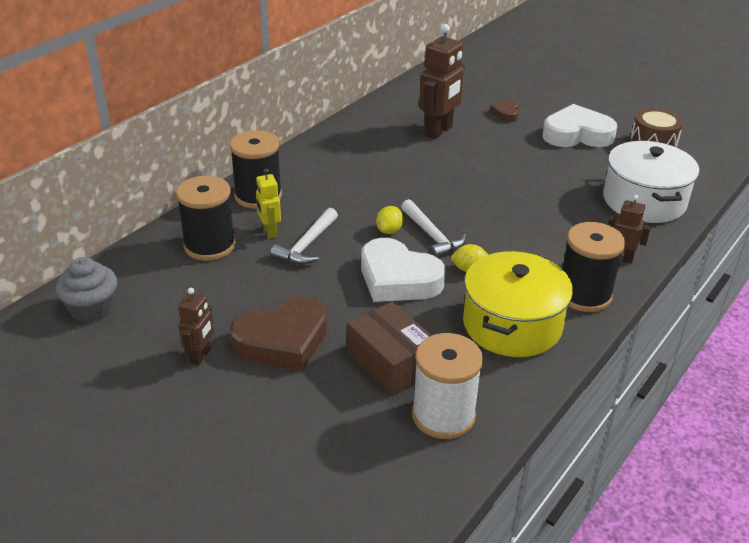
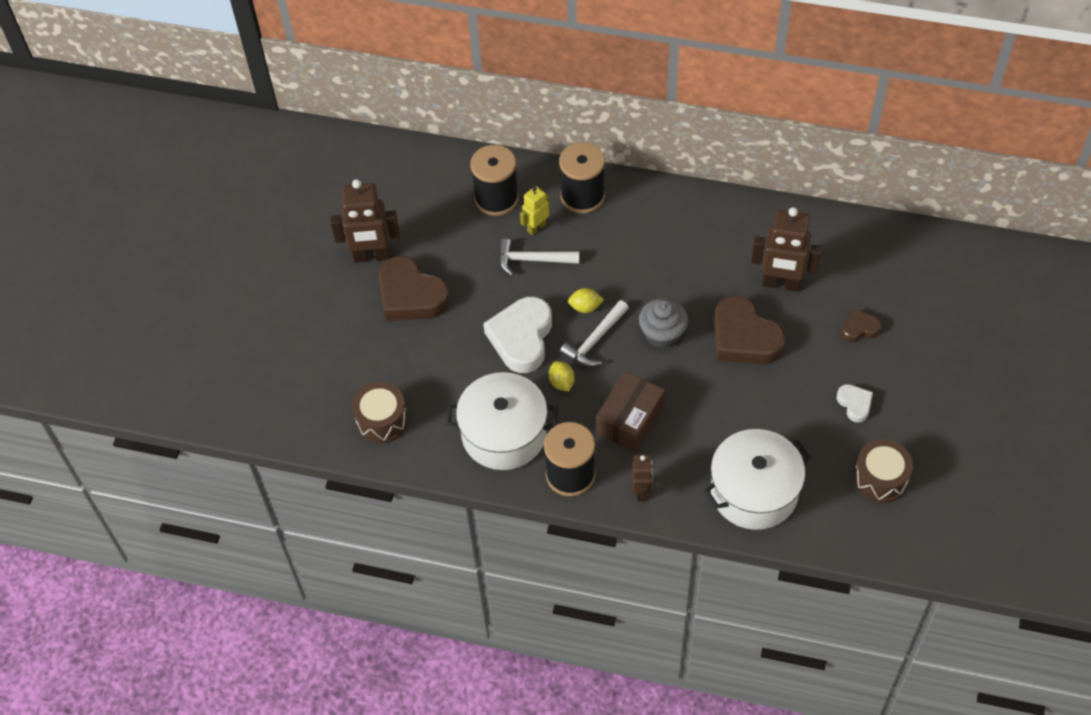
camera: 70 degrees right, 20 degrees up
grey cupcake [56,257,117,322] -> grey cupcake moved to [639,298,688,348]
brown robot [178,288,214,366] -> brown robot [331,179,400,263], size x1.80
brown box [347,302,432,396] -> brown box moved to [596,371,665,452]
white spool [412,333,483,439] -> brown drum [352,382,408,443]
yellow pot [463,251,573,357] -> white pot [446,372,558,470]
white heart [543,104,617,147] -> white heart [836,384,873,423], size x0.50
none -> brown heart [714,295,786,364]

